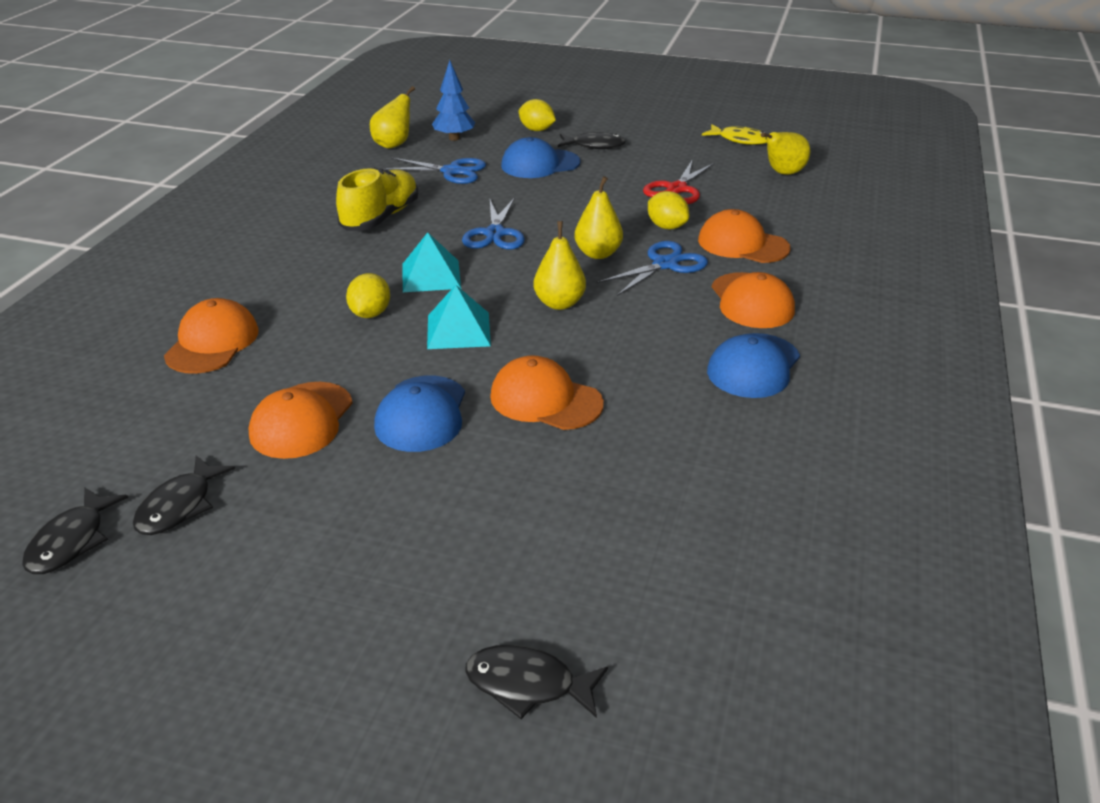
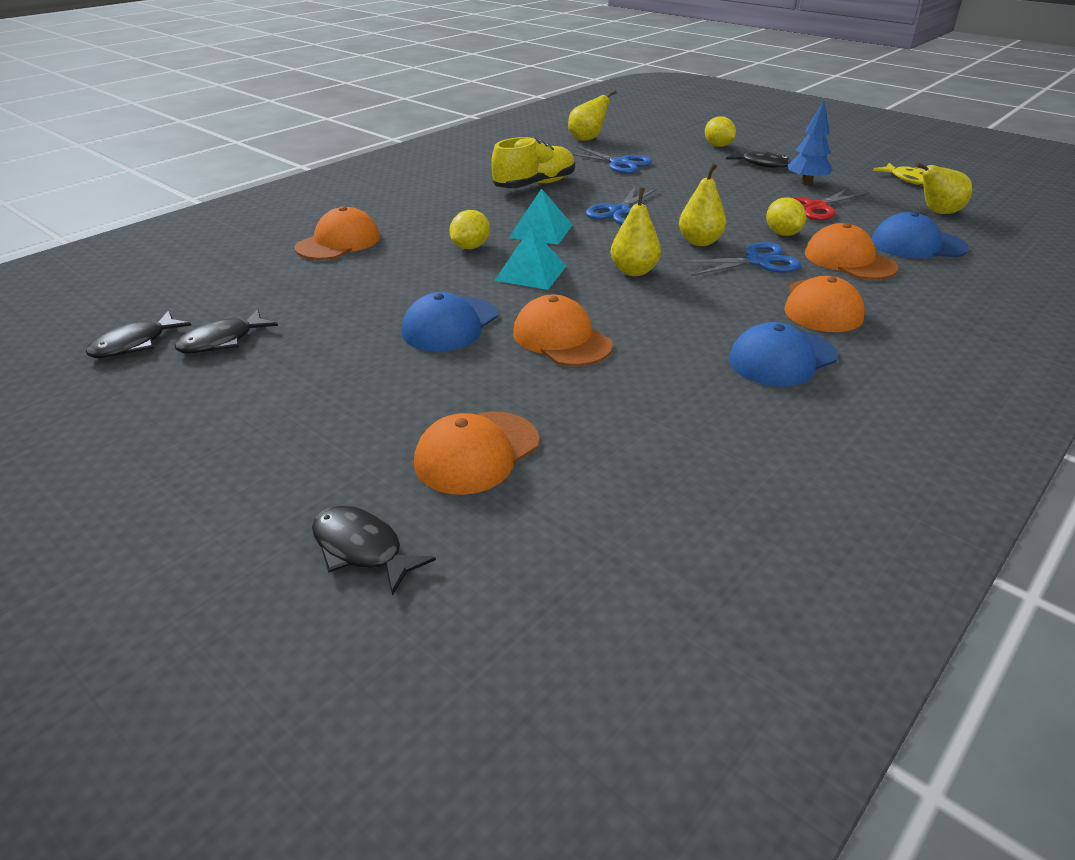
camera: 25 degrees right, 0 degrees up
orange cap [249,382,353,459] -> orange cap moved to [414,412,539,495]
blue tree [432,60,475,141] -> blue tree moved to [788,101,833,185]
blue cap [501,137,581,178] -> blue cap moved to [872,212,969,258]

